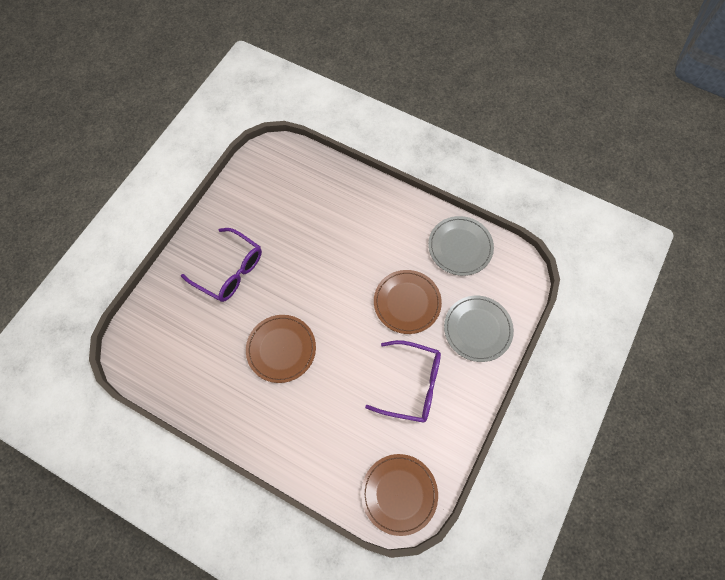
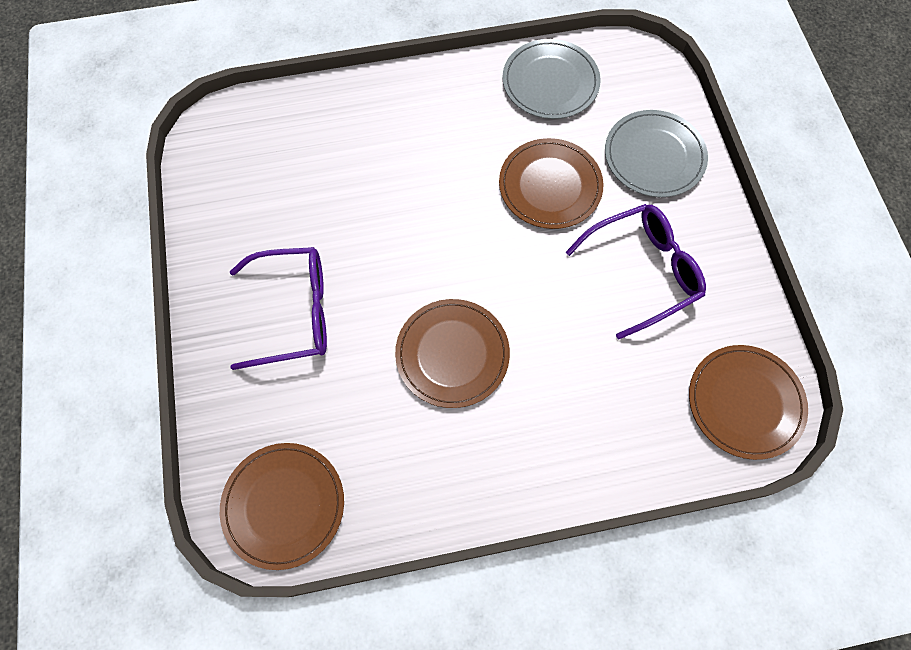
camera: 40 degrees left, 0 degrees up
none -> brown plate [220,443,344,570]

